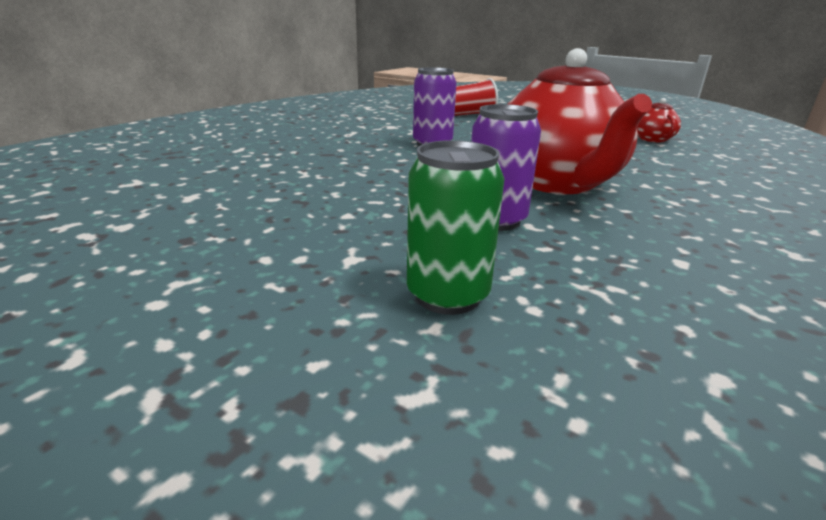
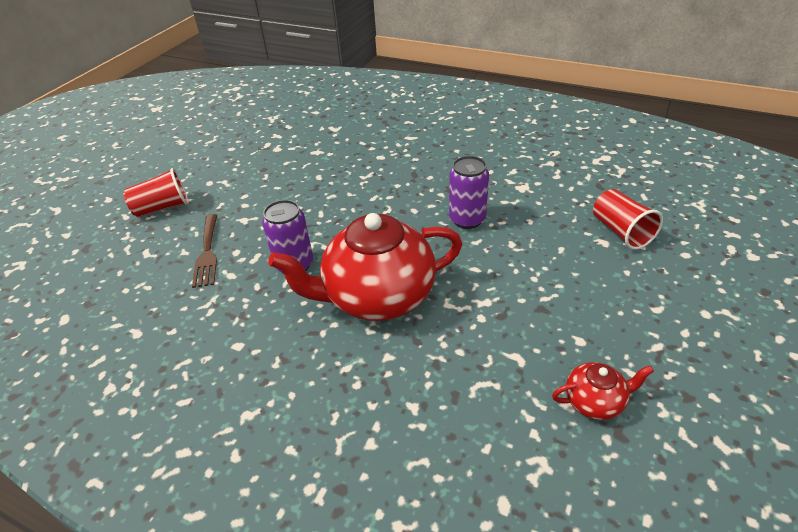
camera: 85 degrees right, 15 degrees up
green can [407,140,505,315] -> brown fork [192,214,217,288]
none -> red cup [123,168,189,217]

